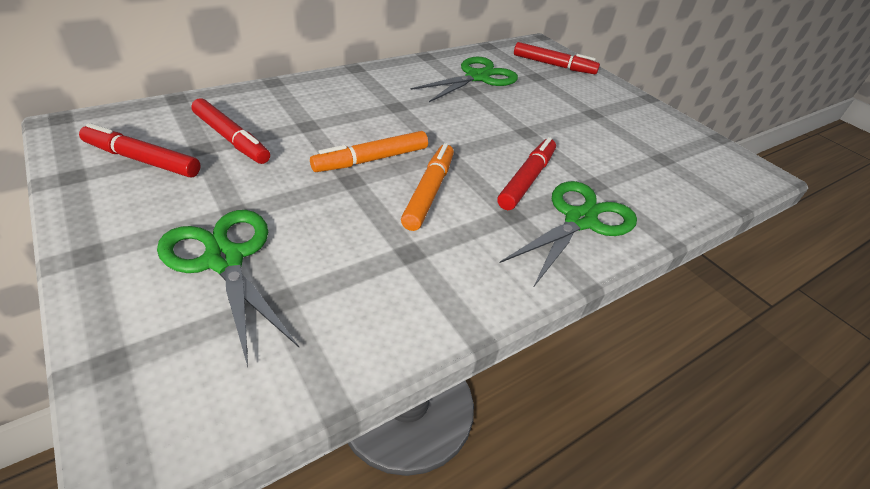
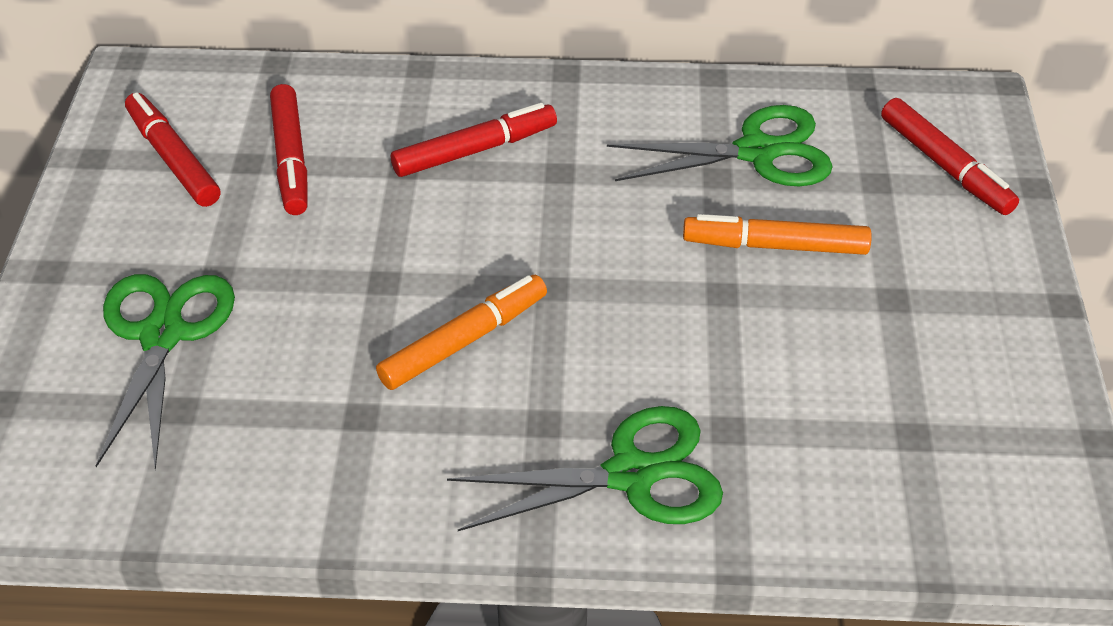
camera: 40 degrees right, 5 degrees up
orange marker [310,131,428,172] -> orange marker moved to [683,214,872,255]
red marker [497,137,556,210] -> red marker moved to [391,102,557,177]

